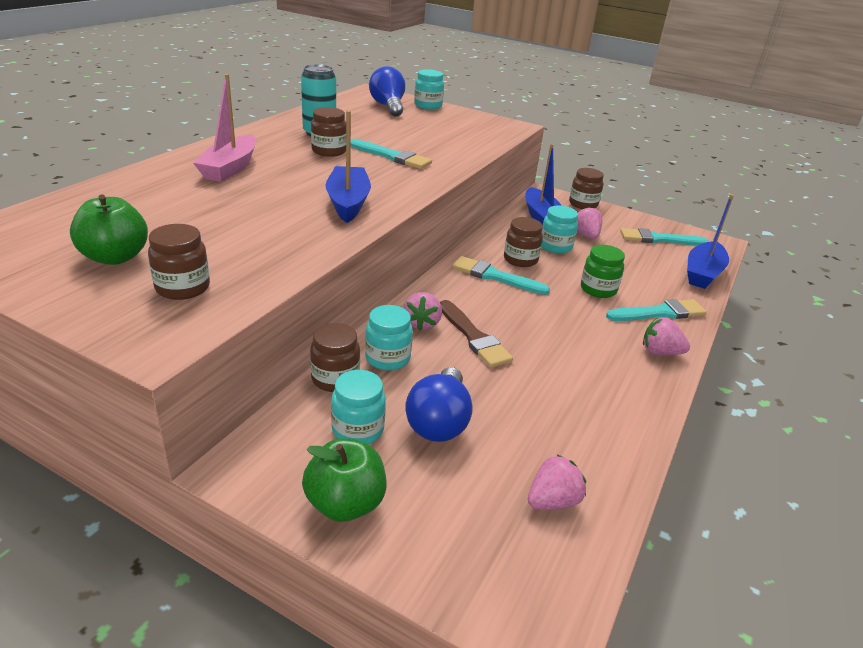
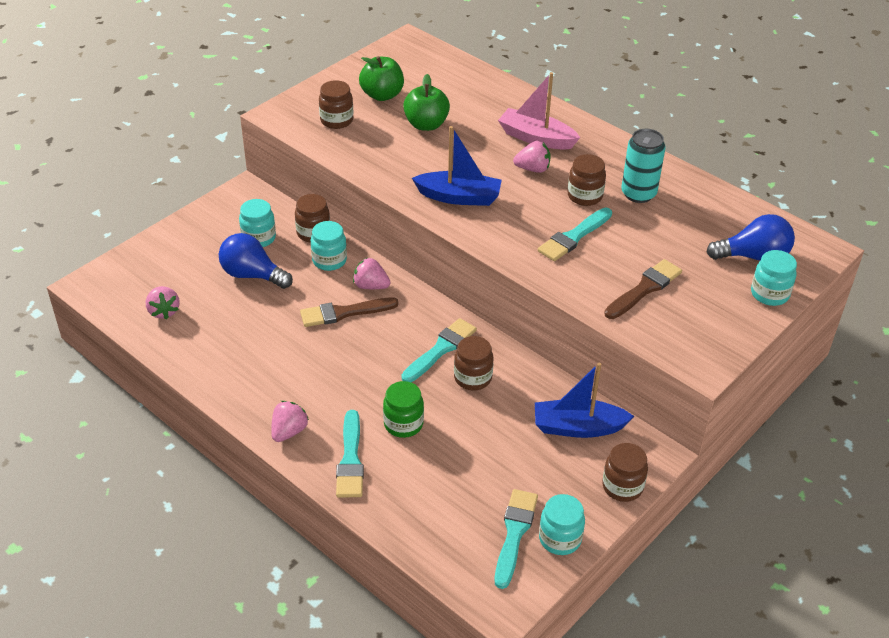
camera: 105 degrees right, 10 degrees up
green apple [302,439,387,522] -> green apple moved to [403,74,450,131]
turquoise jar [542,205,578,253] -> turquoise jar moved to [539,494,585,555]
pink strawberry [577,206,602,239] -> pink strawberry moved to [513,141,551,173]
blue boat [687,194,734,289] -> none
none -> brown brush [604,259,682,319]

